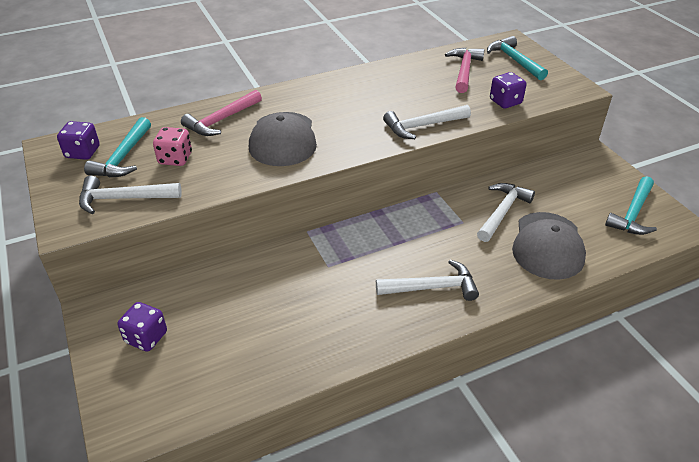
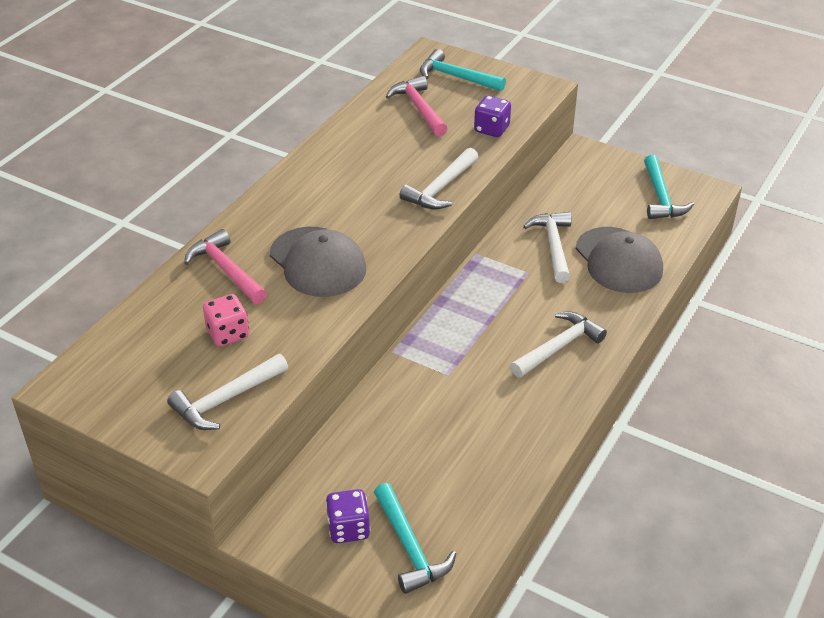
camera: 35 degrees left, 0 degrees up
purple dice [57,121,100,160] -> none
turquoise hammer [84,117,151,177] -> turquoise hammer moved to [374,483,456,594]
pink hammer [181,90,262,136] -> pink hammer turned 135 degrees clockwise [184,229,267,304]

